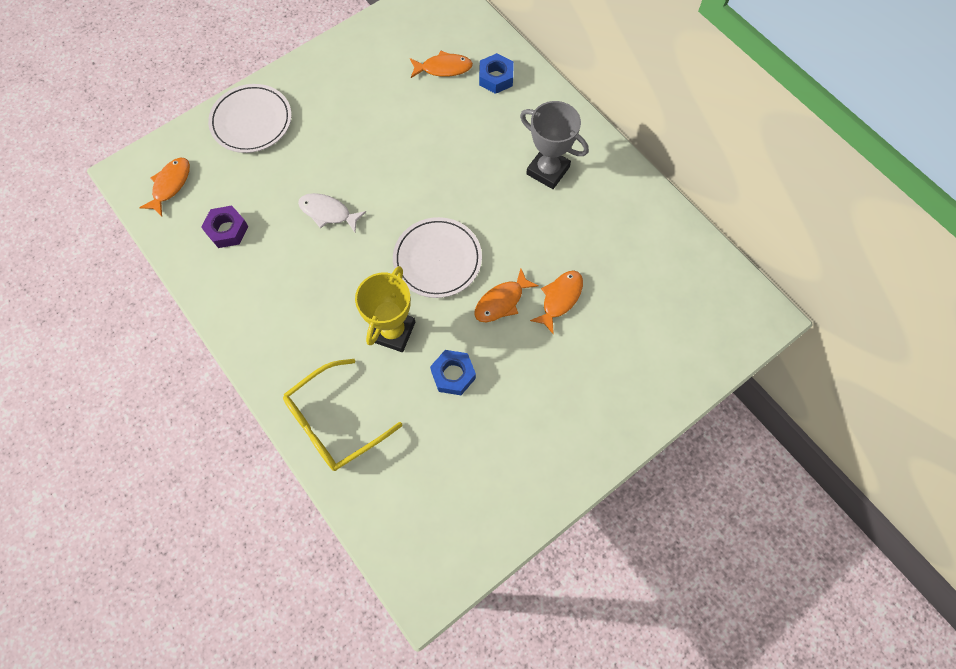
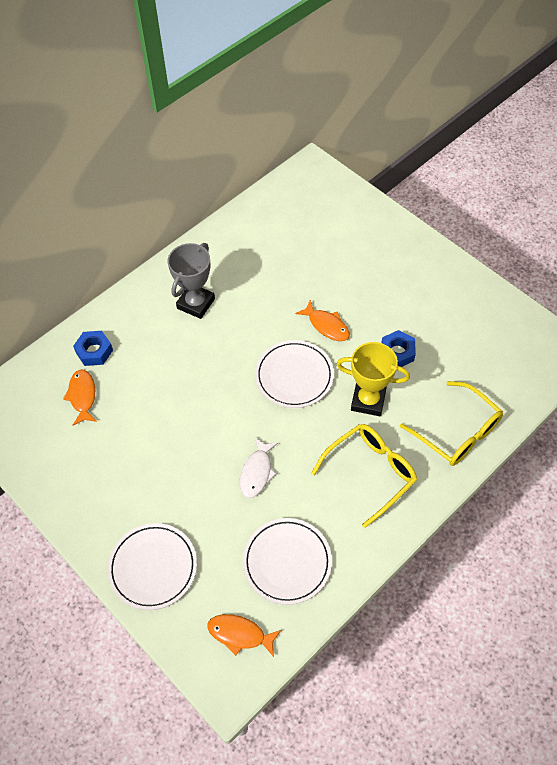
camera: 95 degrees left, 10 degrees down
purple nut [201,206,248,248] -> white plate [243,518,332,605]
orange fish [530,270,583,335] -> none
none -> yellow glasses [311,424,417,528]

